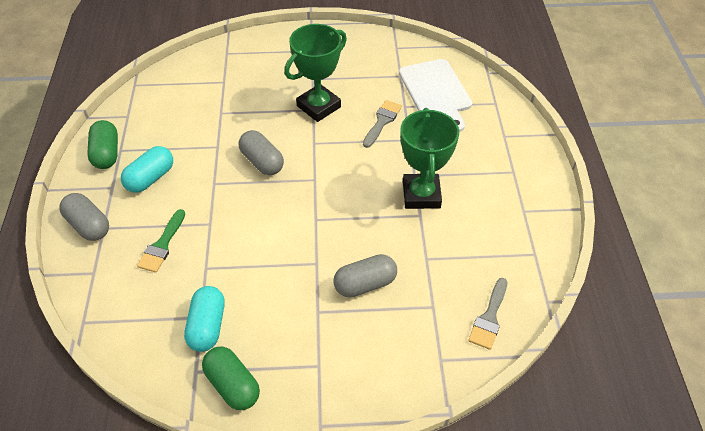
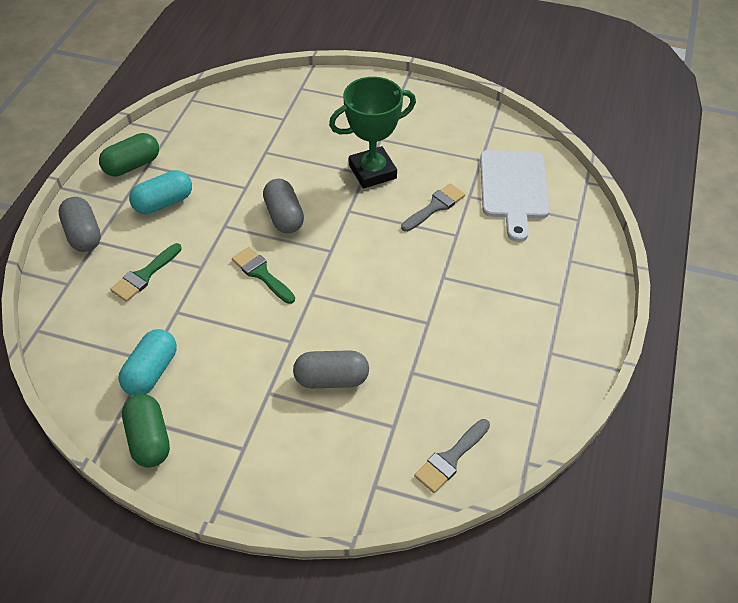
camera: 20 degrees right, 0 degrees up
green capsule [87,120,118,169] -> green capsule turned 45 degrees clockwise [99,133,159,176]
green trophy [400,108,459,209] -> none
none -> green brush [232,247,295,304]

